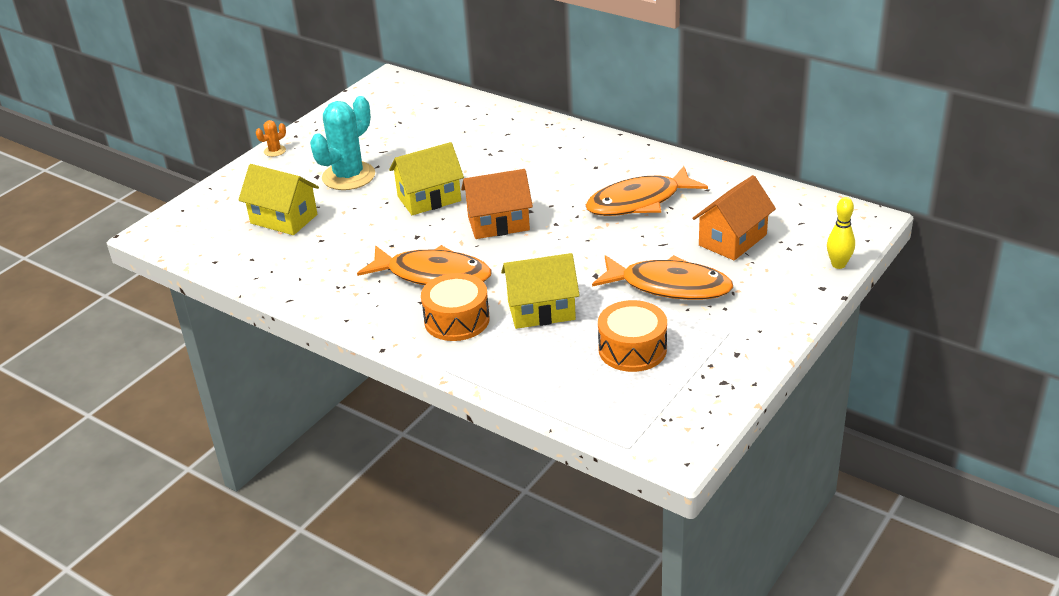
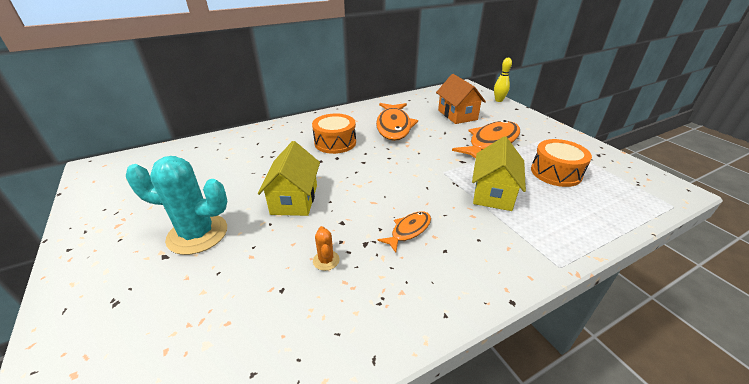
camera: 65 degrees left, 0 degrees up
yellow house [238,164,319,235] -> none
orange cactus [256,120,286,157] -> orange cactus moved to [313,226,340,271]
turquoise cactus [310,96,375,190] -> turquoise cactus turned 60 degrees counterclockwise [126,156,227,255]
orange fish [357,245,491,285] -> orange fish [377,211,431,253], size x0.51
orange drum [421,273,490,341] -> orange drum moved to [312,113,356,154]
orange house [461,169,533,239] -> none

